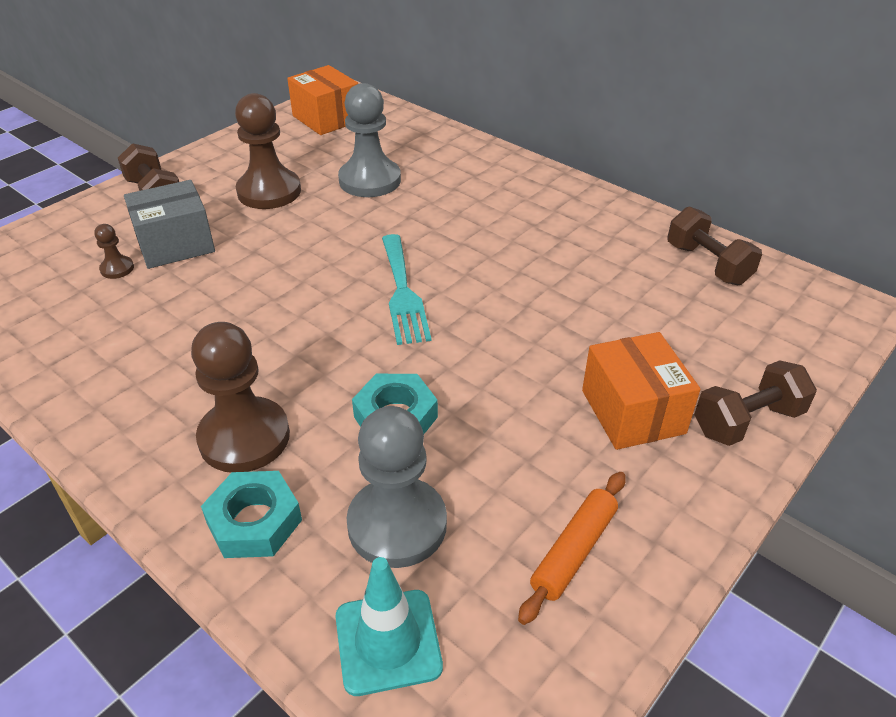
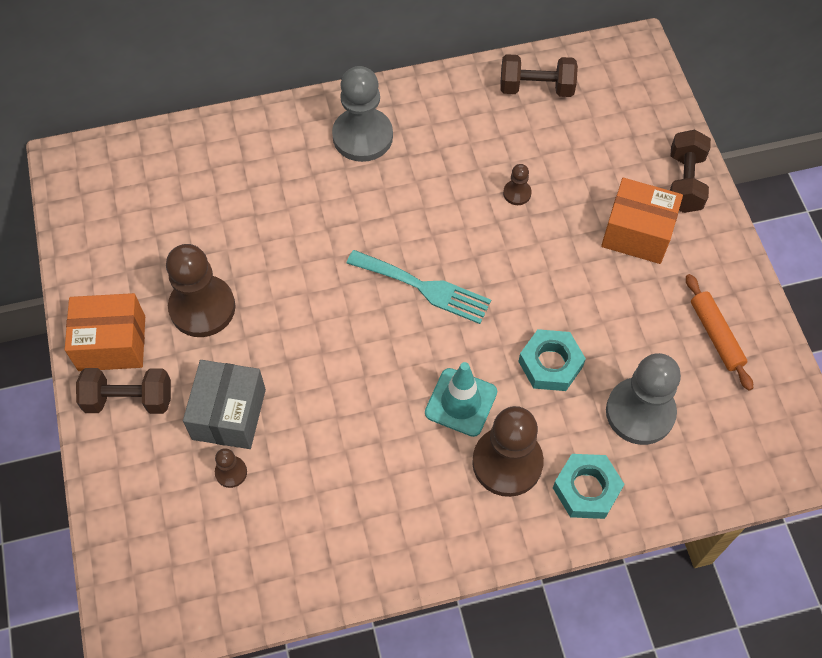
camera: 55 degrees left, 20 degrees up
orange box [287,65,358,135] -> orange box moved to [65,293,145,371]
turquoise traffic cone [335,557,443,696] -> turquoise traffic cone moved to [425,362,497,437]
grey pawn [338,83,401,197] -> grey pawn moved to [332,66,393,162]
none -> brown pawn [503,164,532,205]

